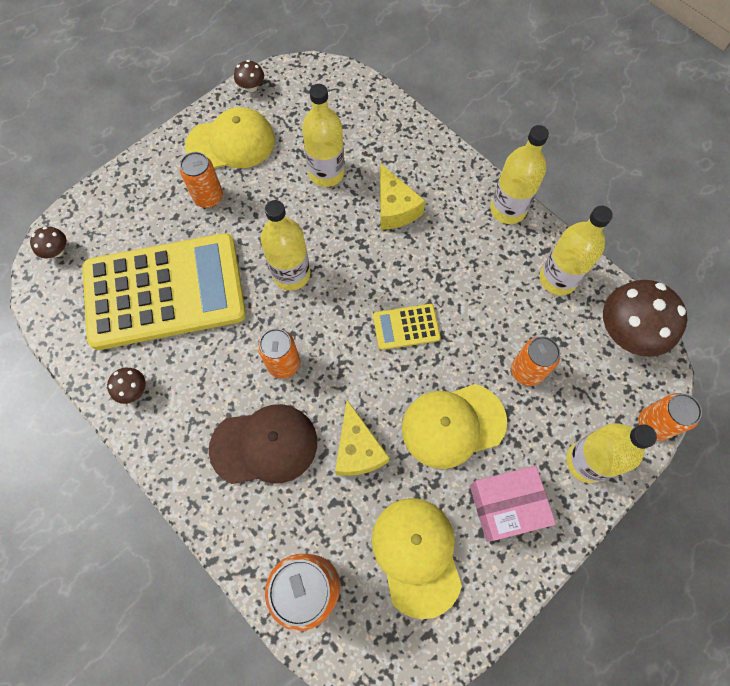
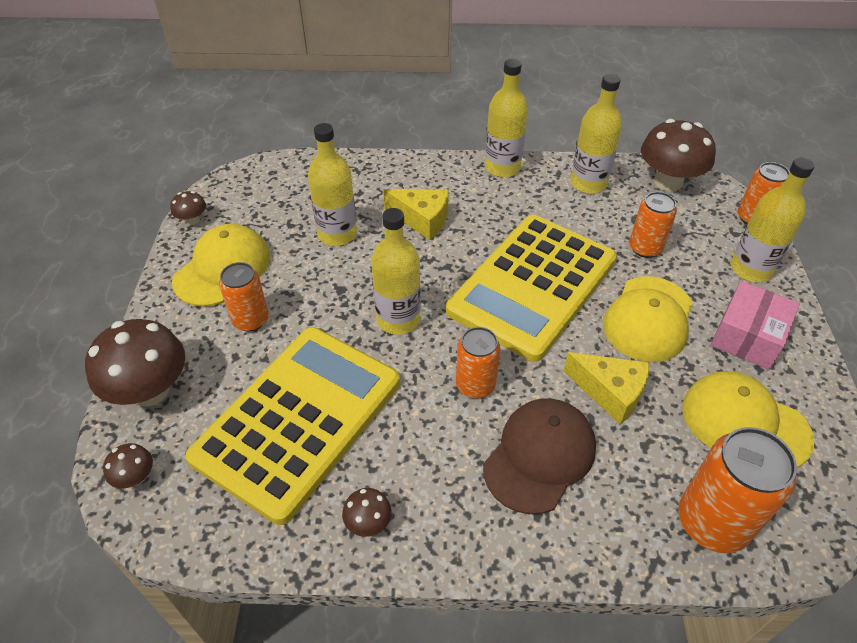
camera: 45 degrees left, 20 degrees down
yellow calculator [373,304,441,350] -> yellow calculator [446,215,617,362], size x2.49
none -> brown mushroom [85,319,185,406]

